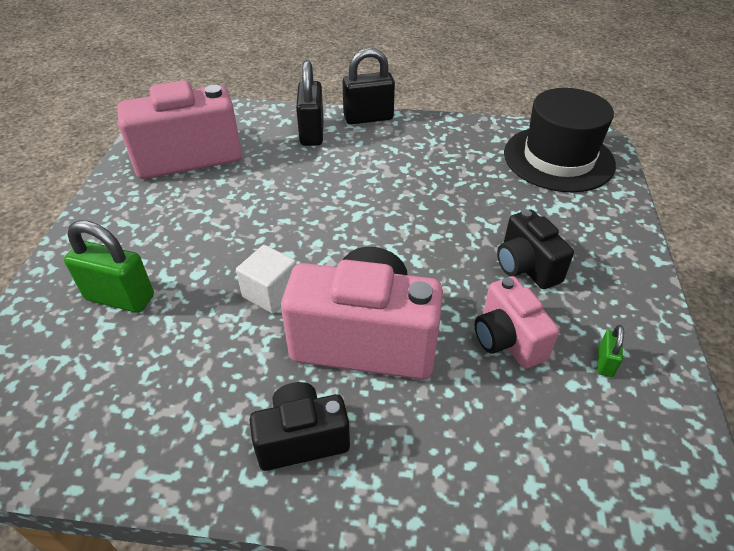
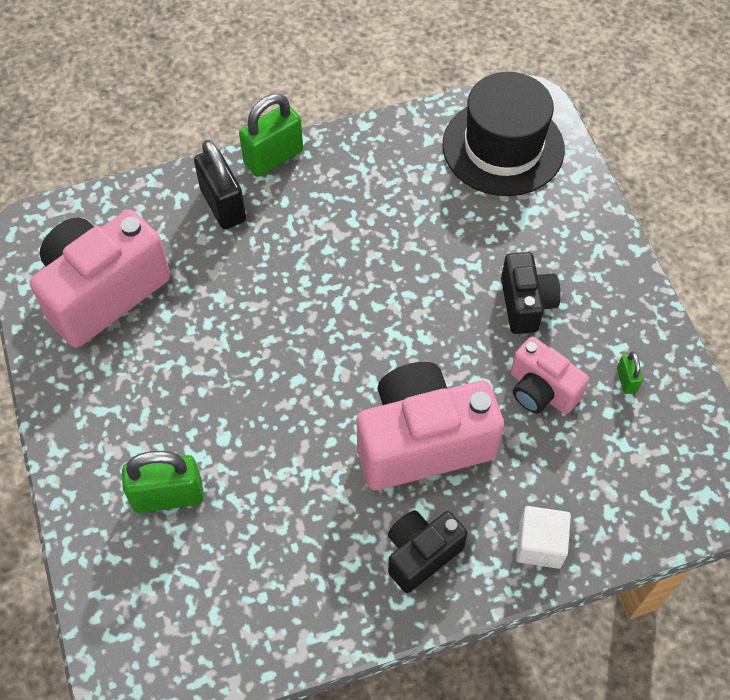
camera: 25 degrees left, 15 degrees up
white cube [236,245,296,314] -> white cube moved to [516,506,571,569]
black padlock [343,48,395,124] -> green padlock [239,94,303,177]
black camera [497,209,574,289] -> black camera turned 135 degrees counterclockwise [501,252,561,334]

